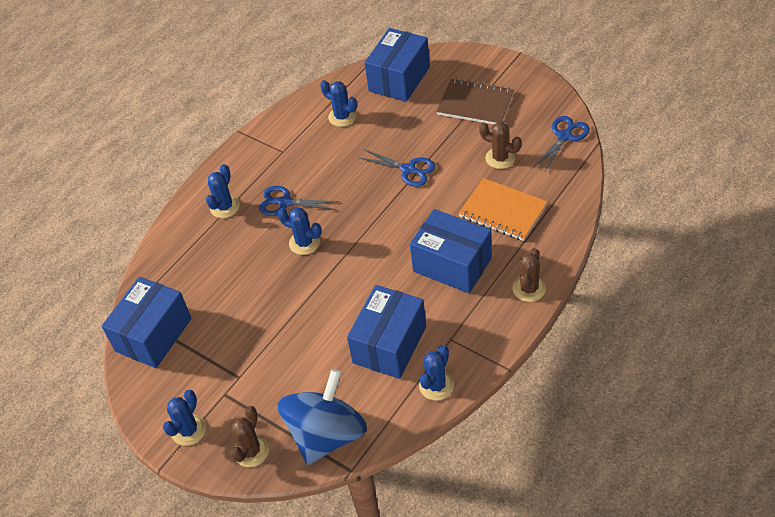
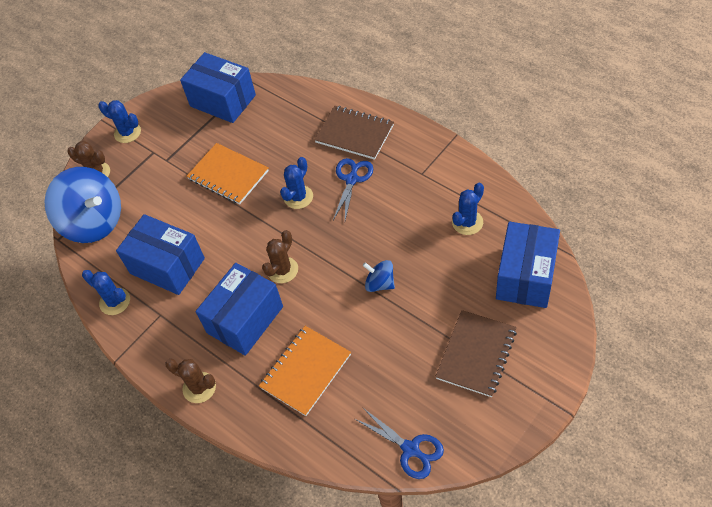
camera: 95 degrees right, 5 degrees up
blue cactus [206,164,240,218] -> brown notebook [314,106,394,160]
blue scissors [359,149,436,187] -> blue spinning top [363,260,395,292]
blue box [365,28,430,102] -> blue box turned 75 degrees clockwise [496,222,560,308]
brown cactus [479,122,522,169] -> brown cactus moved to [262,230,298,283]
none -> orange notebook [187,143,269,204]

